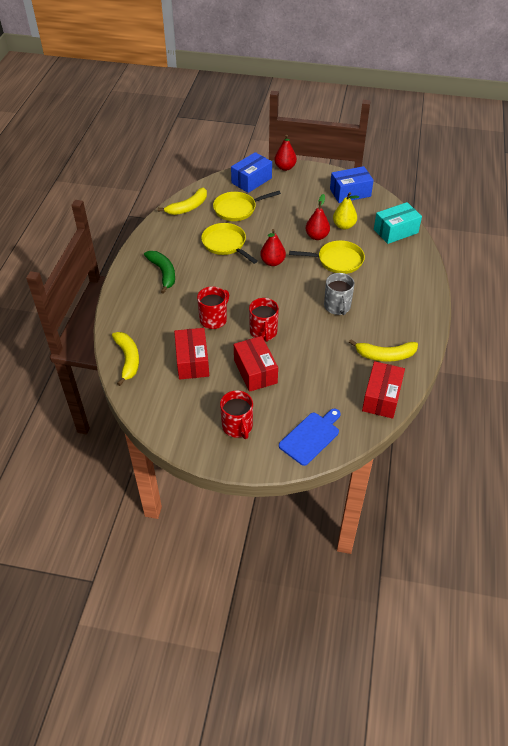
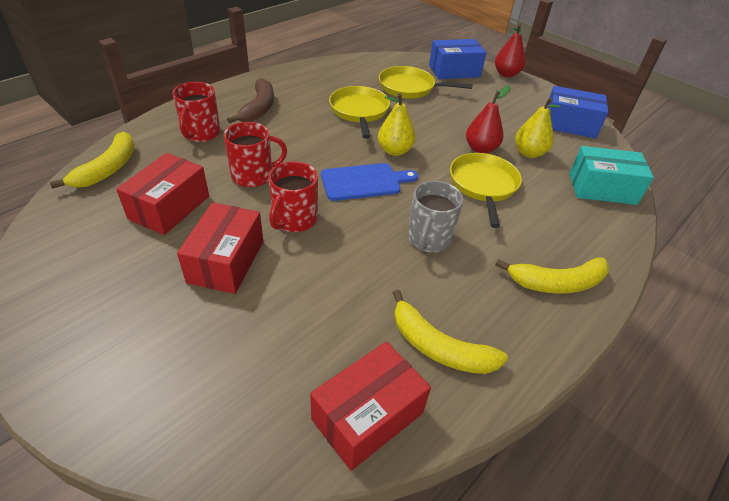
camera: 30 degrees right, 5 degrees down
green banana [144,251,175,294] -> brown banana [227,78,274,123]
yellow banana [158,187,207,215] -> yellow banana moved to [495,257,609,294]
red mug [220,390,253,439] -> red mug moved to [172,82,221,142]
red pear [260,229,286,266] -> yellow pear [378,93,415,156]
blue cutting board [279,409,341,466] -> blue cutting board moved to [321,163,418,201]
yellow pan [289,240,365,274] -> yellow pan turned 120 degrees counterclockwise [450,153,522,228]

